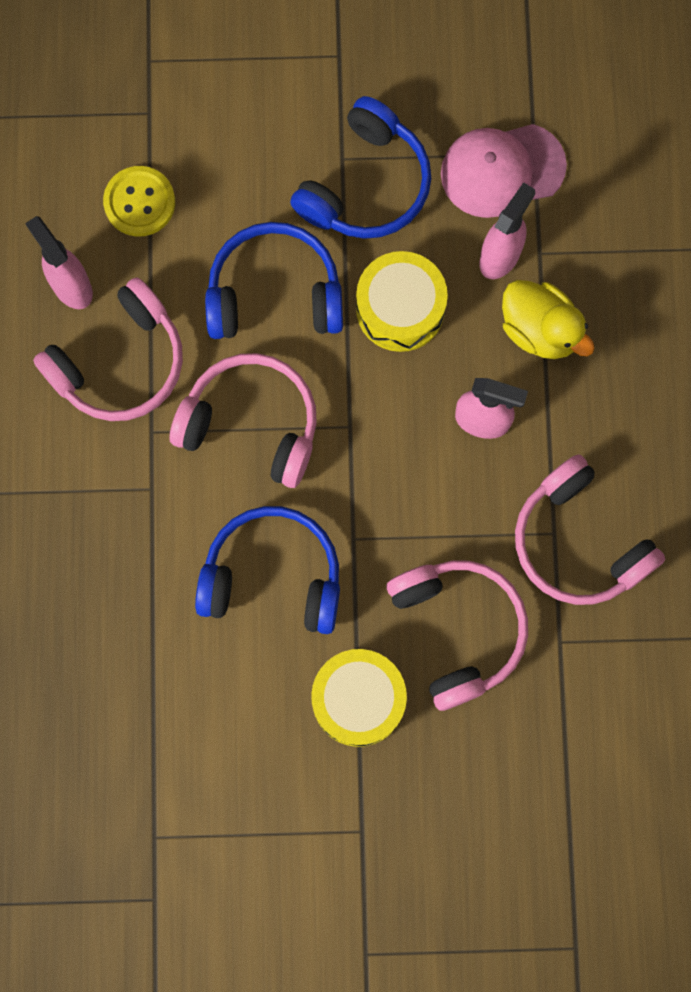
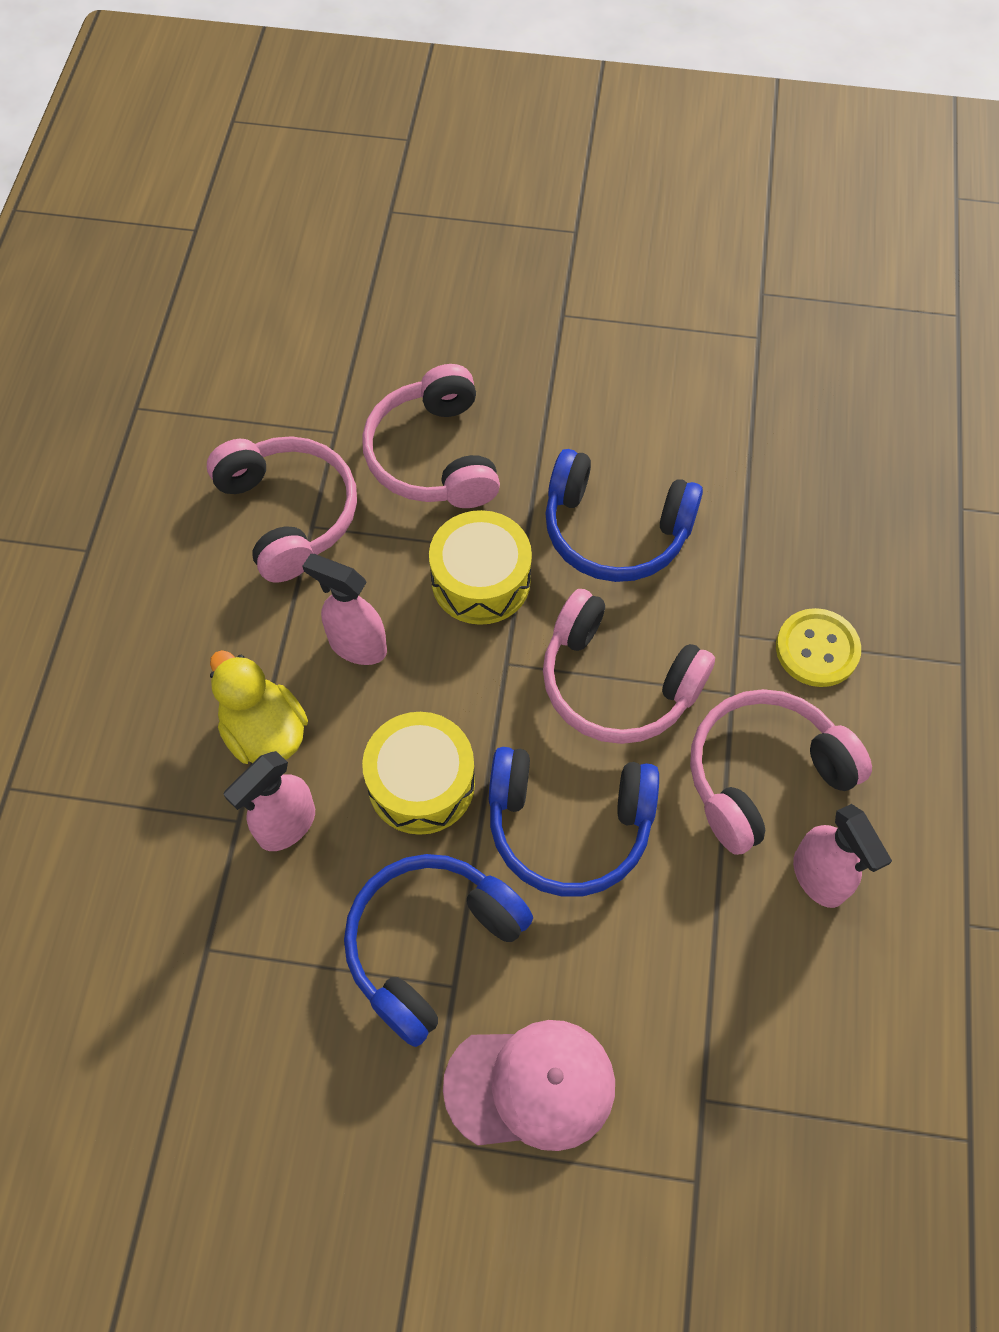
camera: 170 degrees left, 15 degrees down
yellow button [103,166,175,237] -> yellow button moved to [776,608,861,687]
yellow drum [311,649,407,747] -> yellow drum moved to [429,510,532,625]
pink cap [441,124,567,218] -> pink cap moved to [443,1020,615,1151]

